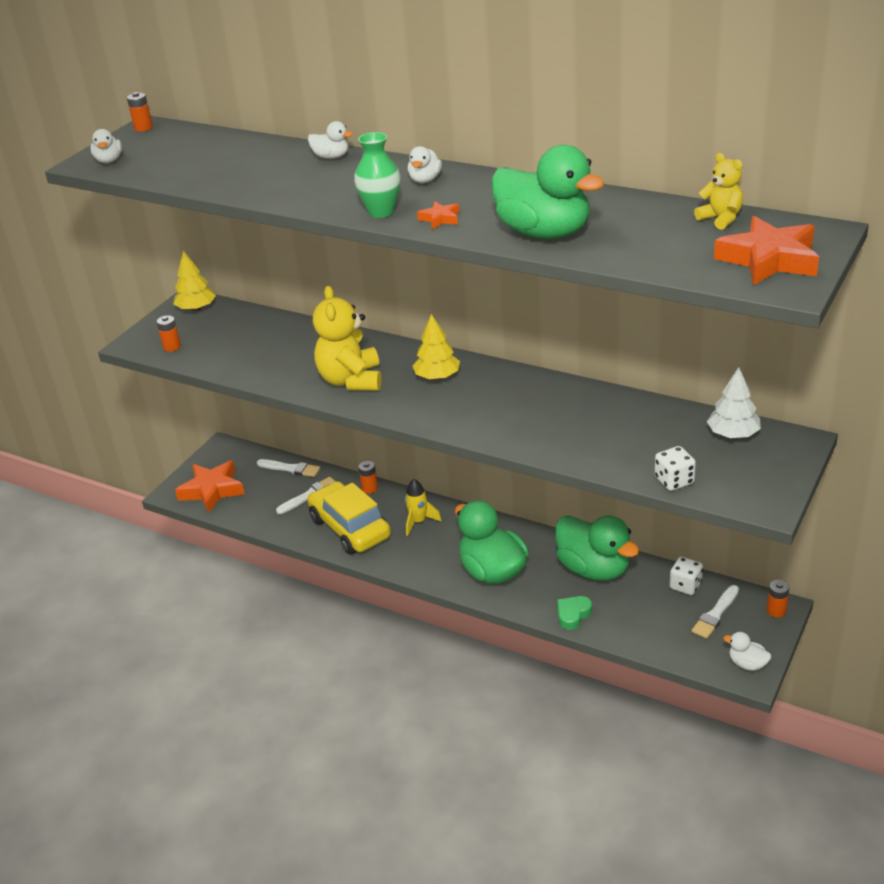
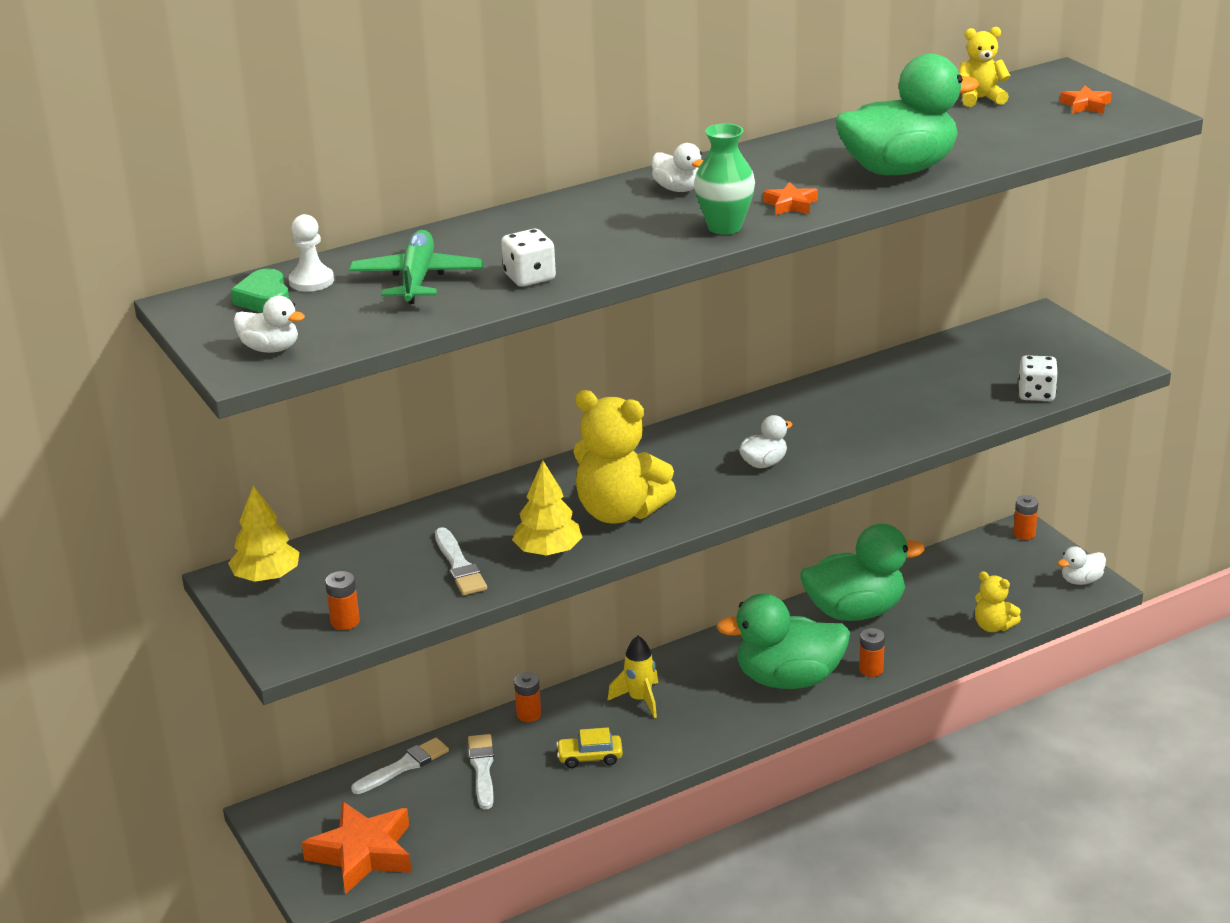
camera: 60 degrees left, 5 degrees down
orange battery [127,92,153,132] -> orange battery moved to [859,628,885,677]
yellow car [307,481,391,554] -> yellow car [556,728,623,768], size x0.44
white duck [308,121,353,159] -> white duck moved to [739,415,792,468]
yellow tree [412,314,460,380] -> yellow tree moved to [512,461,583,556]
green heart [557,596,592,630] -> green heart moved to [231,268,289,313]
white dice [670,557,703,595] -> white dice moved to [501,229,556,287]
white brush [692,585,739,639] -> white brush moved to [435,527,487,595]
white tree [707,367,761,438] -> none
orange star [714,216,819,285] -> orange star [1060,85,1112,114], size x0.46
none -> white pawn [289,214,334,292]
none -> green plane [349,230,484,304]
none -> yellow teddy bear [975,571,1021,632]

